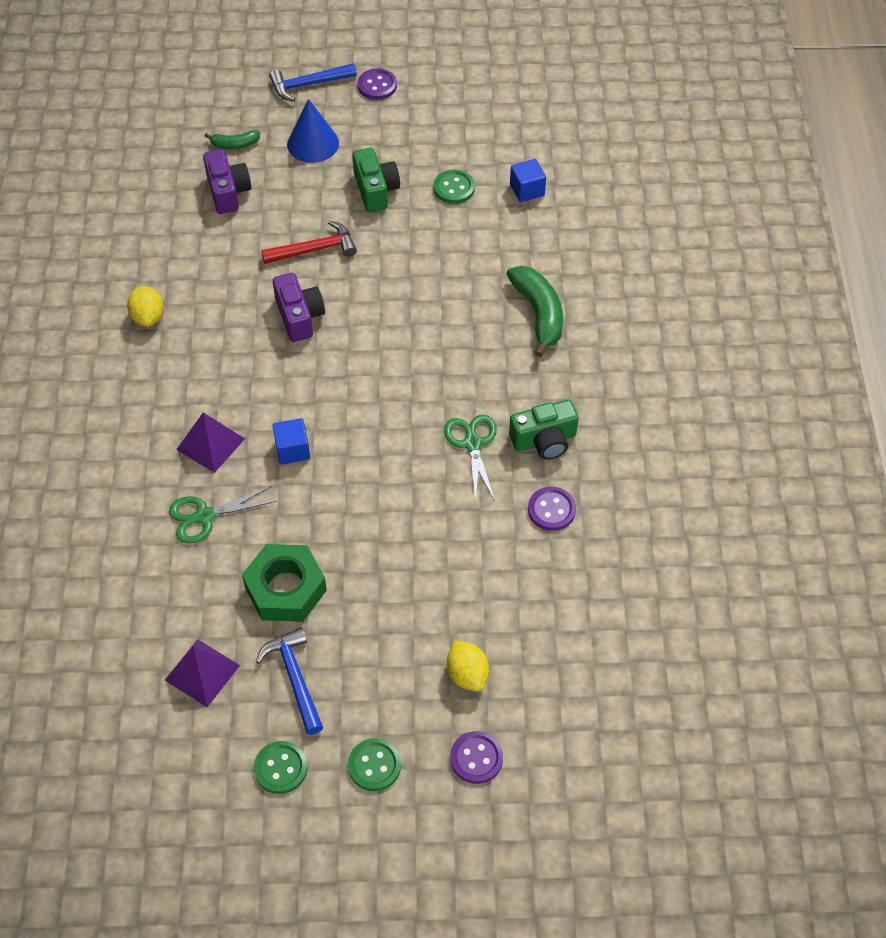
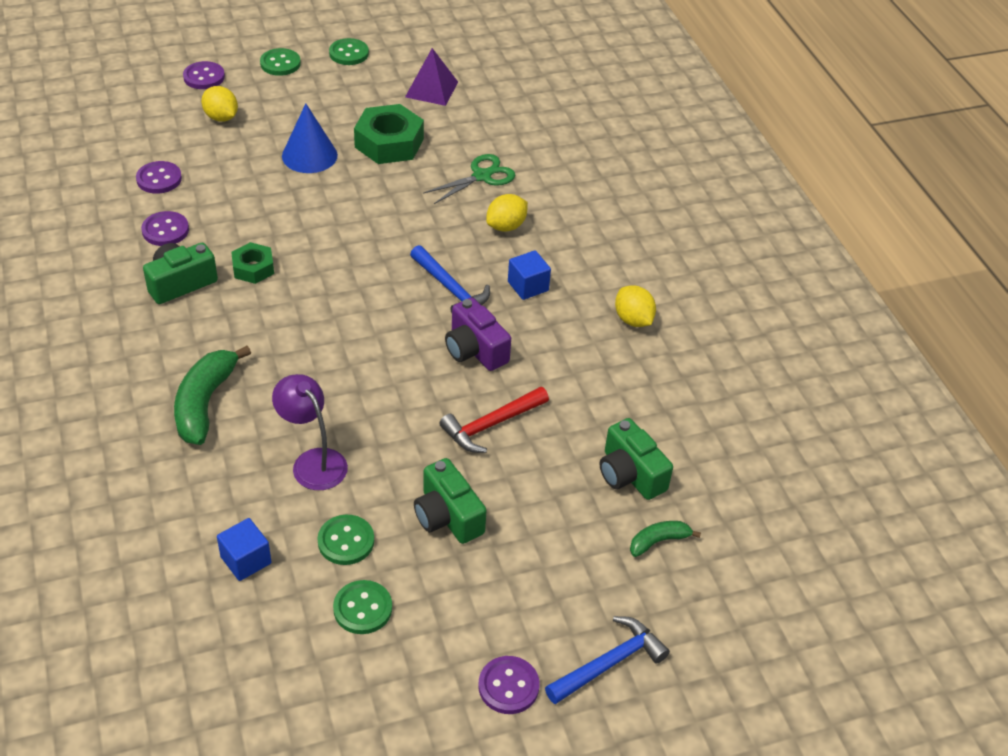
camera: 160 degrees right, 10 degrees down
purple pyramid [176,412,245,473] -> yellow lemon [486,194,528,232]
purple camera [203,149,251,214] -> green camera [600,418,673,500]
blue hammer [256,627,323,735] -> blue hammer moved to [410,245,490,313]
blue cube [272,418,310,465] -> blue cube moved to [508,250,551,300]
blue cone [287,99,339,163] -> blue cone moved to [282,103,338,173]
green scissors [444,415,497,501] -> green nut [231,242,274,284]
green banana [506,266,563,357] -> green banana turned 45 degrees clockwise [174,346,251,445]
none -> purple button [136,161,182,194]
none -> purple lamp [272,374,348,490]
none -> green button [333,580,392,634]

